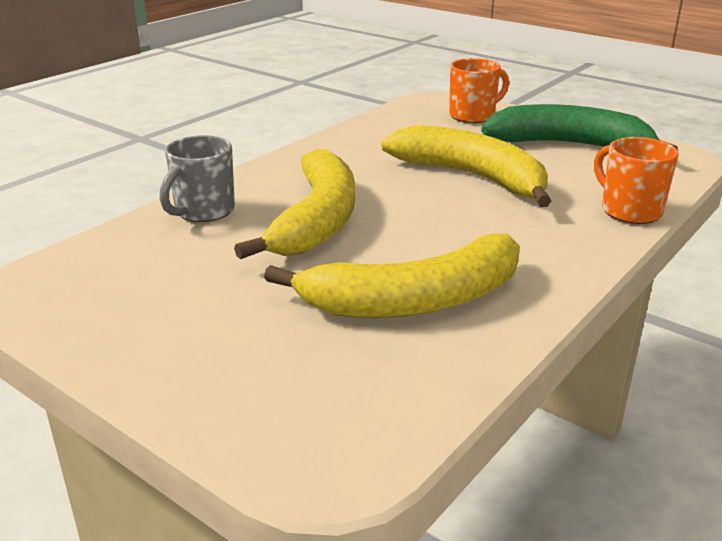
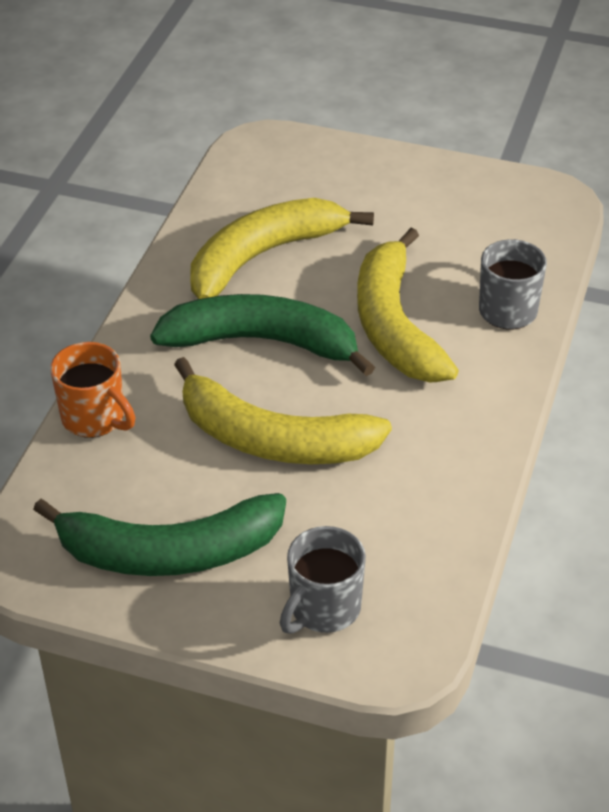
camera: 160 degrees right, 15 degrees up
orange mug [449,58,509,123] -> grey mug [280,526,366,634]
none -> green banana [150,294,375,376]

